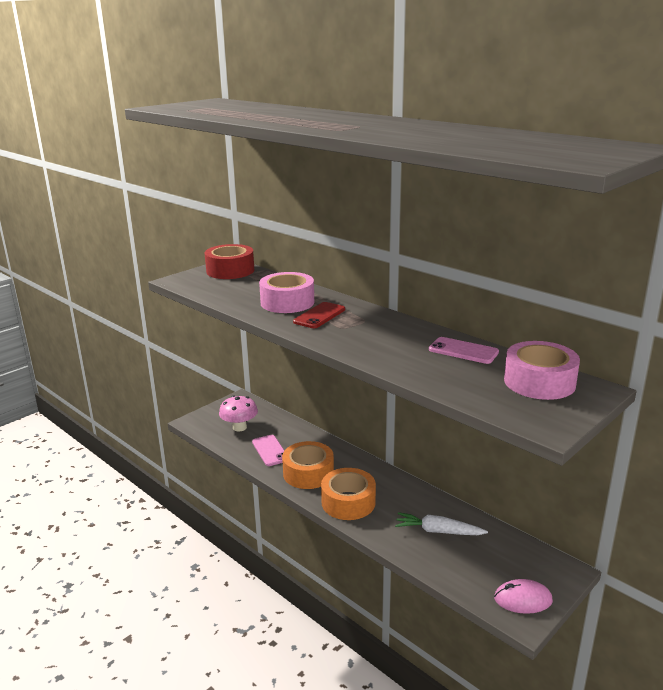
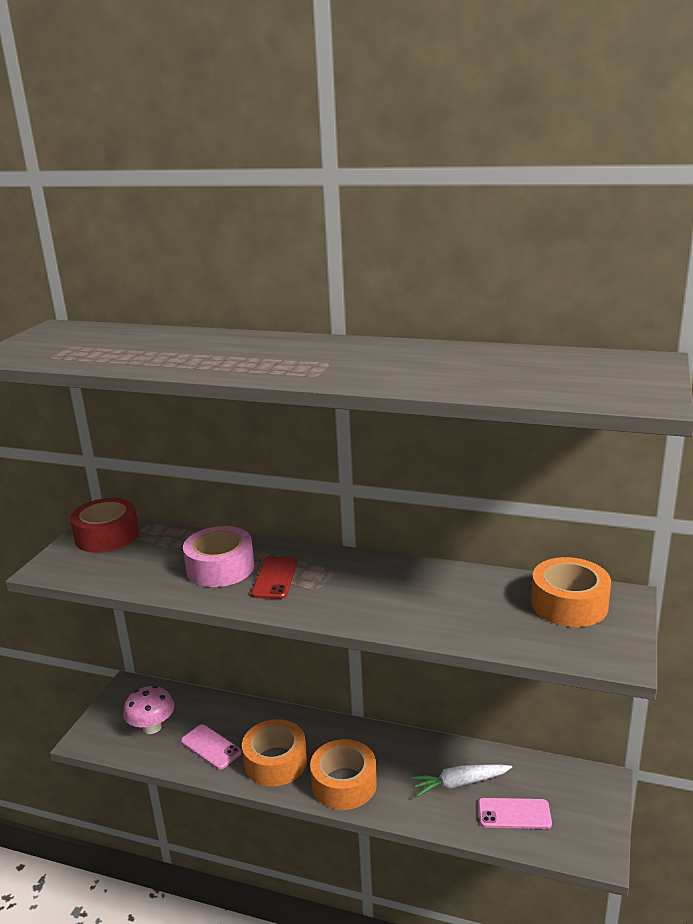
camera: 25 degrees left, 0 degrees up
pink phone [429,337,499,364] -> pink phone moved to [478,798,552,829]
pink mouse [494,579,553,614] -> none
pink tape [504,341,580,400] -> orange tape [531,557,611,627]

